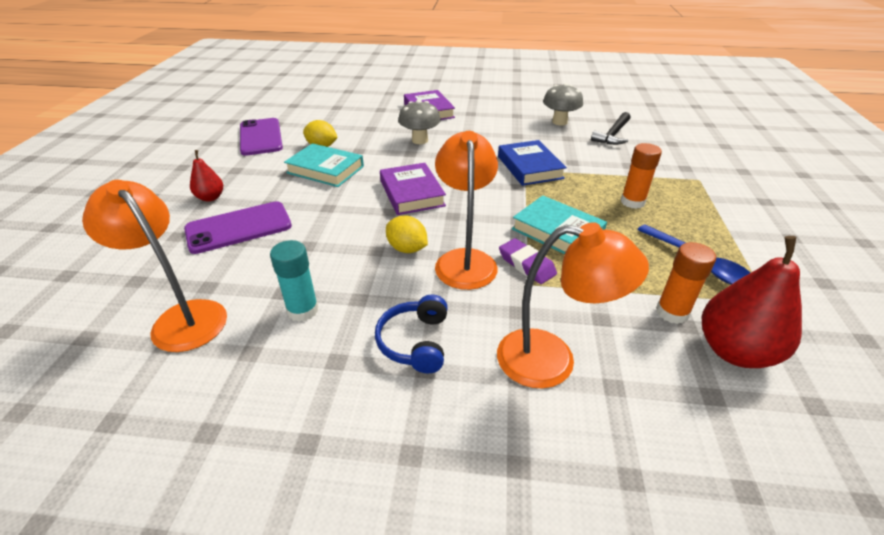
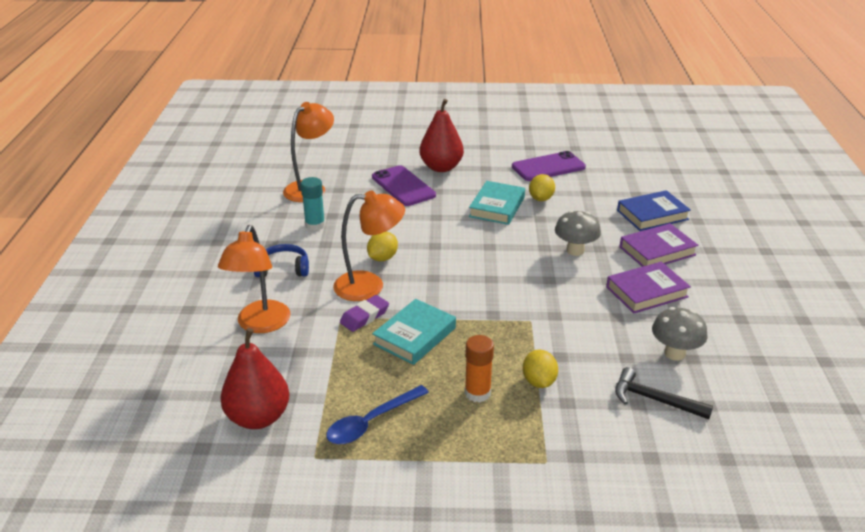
camera: 85 degrees right, 5 degrees down
red pear [190,150,223,202] -> red pear [420,99,464,172], size x1.87
purple book [380,163,446,215] -> purple book moved to [606,262,691,314]
blue book [498,140,567,186] -> blue book moved to [617,190,691,231]
orange glue stick [656,242,716,324] -> none
none -> yellow lemon [523,350,558,388]

